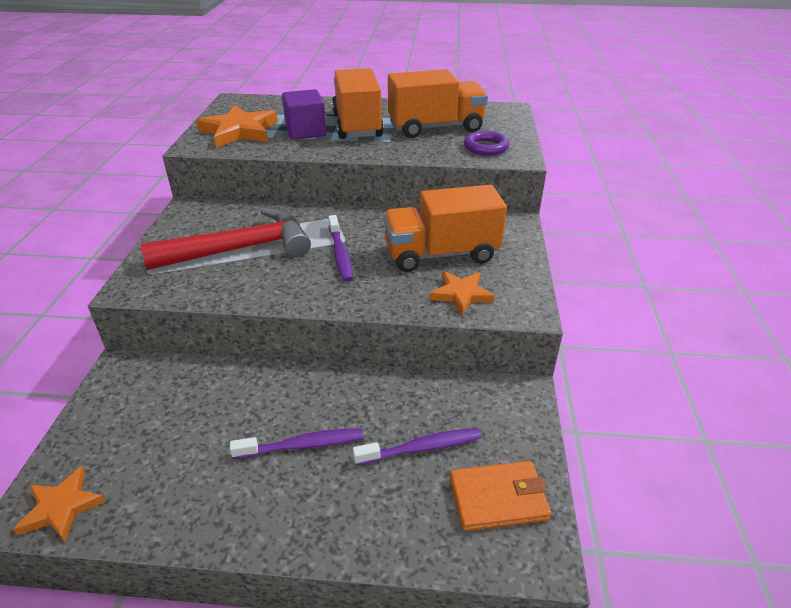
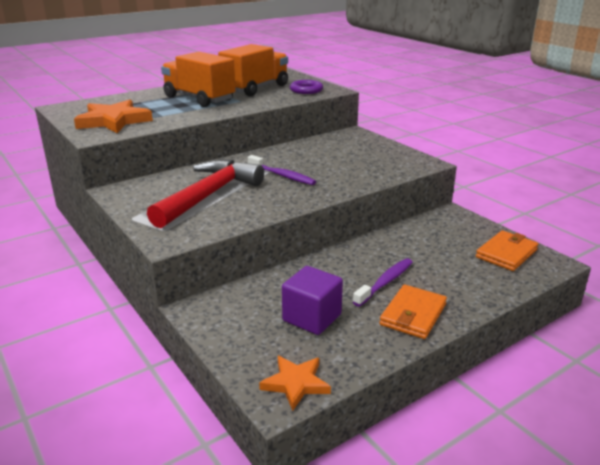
camera: 40 degrees left, 10 degrees down
purple cube [282,89,326,140] -> purple cube moved to [282,266,343,335]
purple toothbrush [353,428,481,466] -> none
orange truck [383,185,507,272] -> none
orange star [430,271,495,315] -> none
none -> orange wallet [380,284,447,339]

